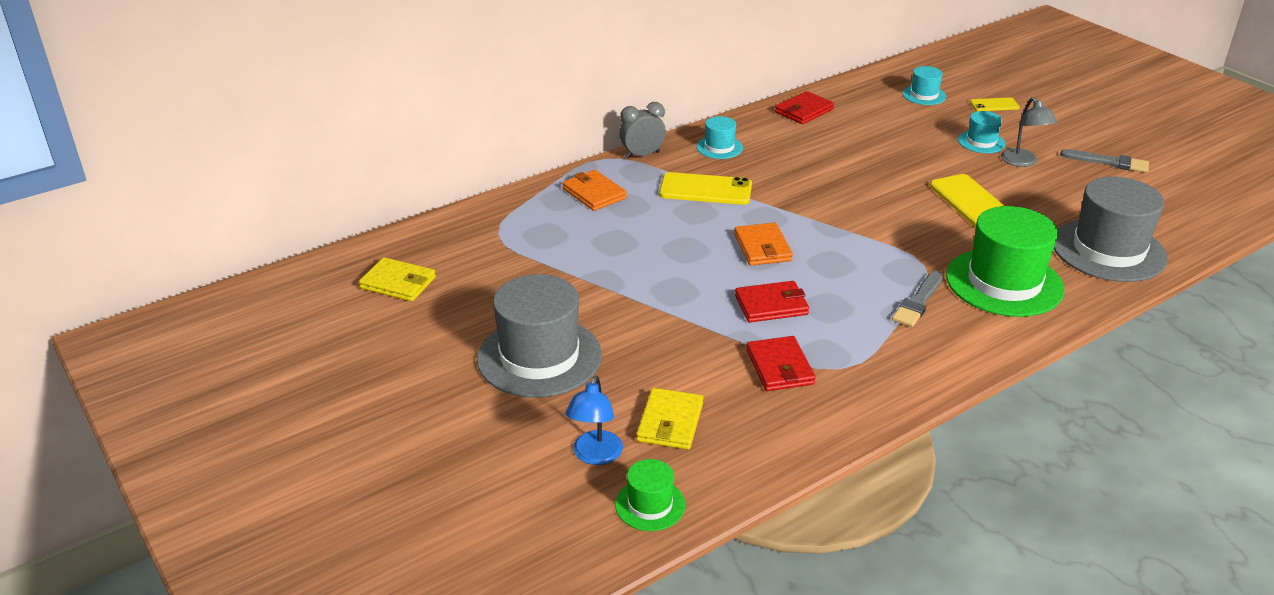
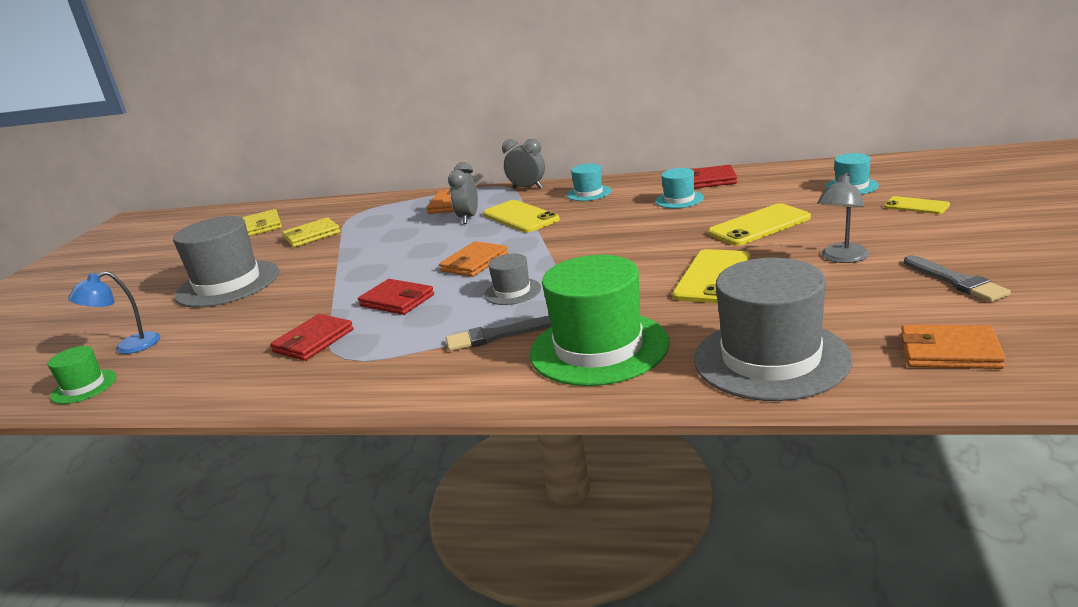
camera: 50 degrees right, 10 degrees down
yellow wallet [636,388,703,450] -> yellow wallet moved to [282,217,340,247]
turquoise hat [958,111,1005,153] -> turquoise hat moved to [655,168,704,208]
none -> grey clock [448,162,478,224]
none -> grey hat [484,253,541,305]
none -> yellow phone [708,203,811,246]
none -> orange wallet [901,325,1006,369]

